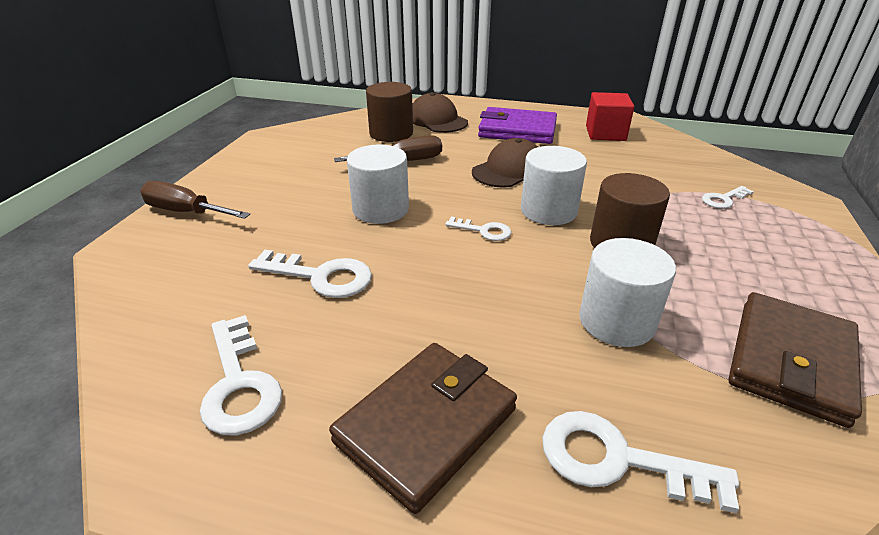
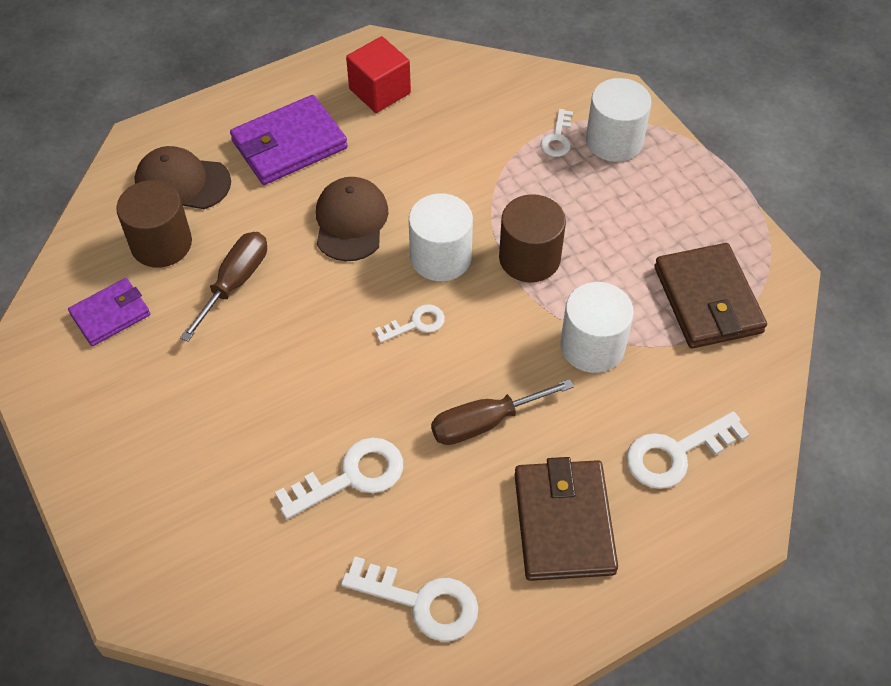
camera: 45 degrees left, 20 degrees up
brown screwdriver [140,181,250,219] -> brown screwdriver moved to [431,379,574,445]
white cylinder [347,145,409,224] -> white cylinder moved to [586,78,652,162]
none -> purple wallet [68,278,150,346]

